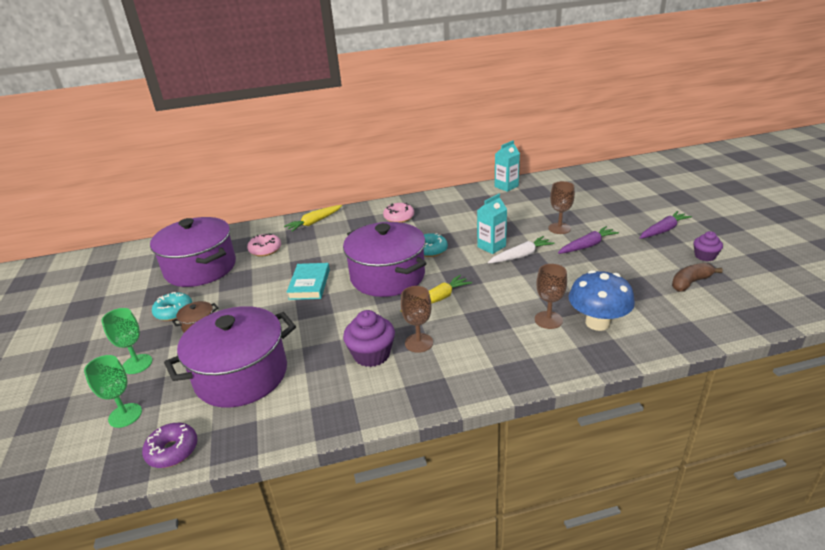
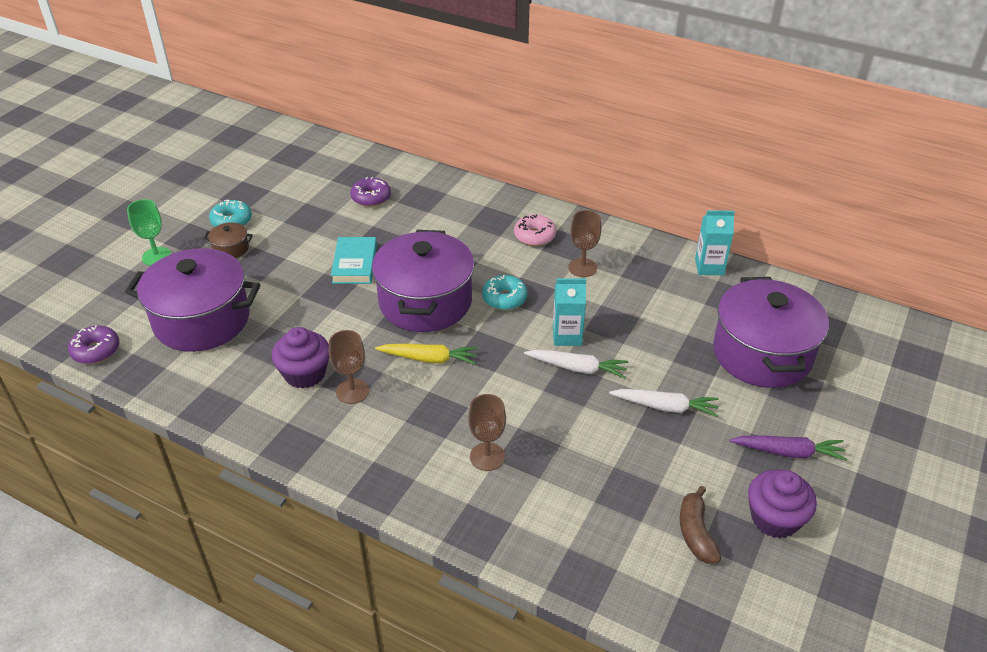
camera: 40 degrees right, 10 degrees up
green goblet [84,355,142,428] -> none
purple pot [150,217,236,287] -> purple pot moved to [713,277,829,388]
pink donut [247,234,281,257] -> purple donut [350,177,391,207]
yellow carrot [284,205,342,232] -> none
turquoise book [286,263,330,300] -> turquoise book turned 45 degrees counterclockwise [331,237,377,284]
brown goblet [548,181,575,234] -> brown goblet moved to [568,210,601,277]
purple carrot [558,226,619,254] -> white carrot [609,389,719,417]
blue mushroom [569,270,635,331] -> none
brown banana [672,263,723,292] -> brown banana turned 105 degrees counterclockwise [680,486,721,564]
purple cupcake [693,231,723,261] -> purple cupcake [748,470,817,538], size x1.61

